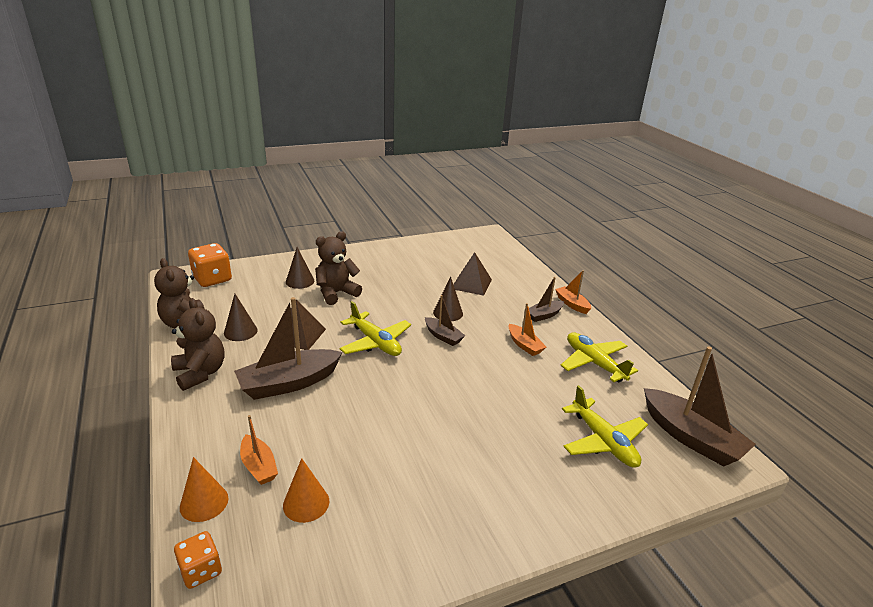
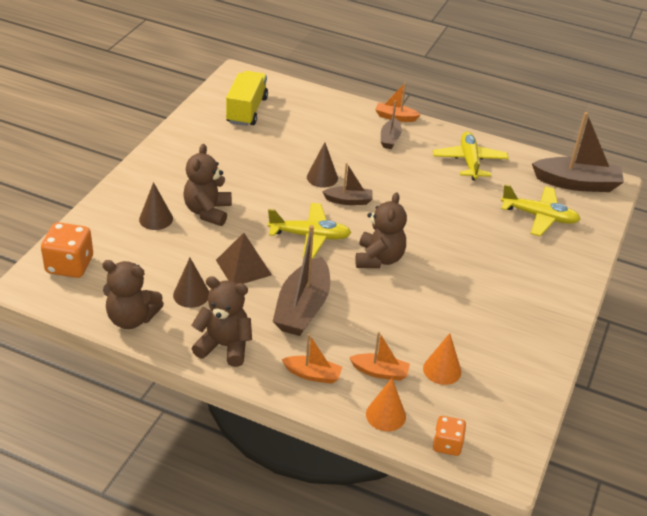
camera: 45 degrees left, 10 degrees up
brown pyramid [453,252,492,296] -> none
orange boat [509,303,546,356] -> orange boat moved to [281,334,342,384]
yellow plane [560,332,638,382] -> yellow plane turned 75 degrees clockwise [433,131,509,180]
none -> yellow truck [226,71,268,126]
none -> brown teddy bear [355,192,407,268]

